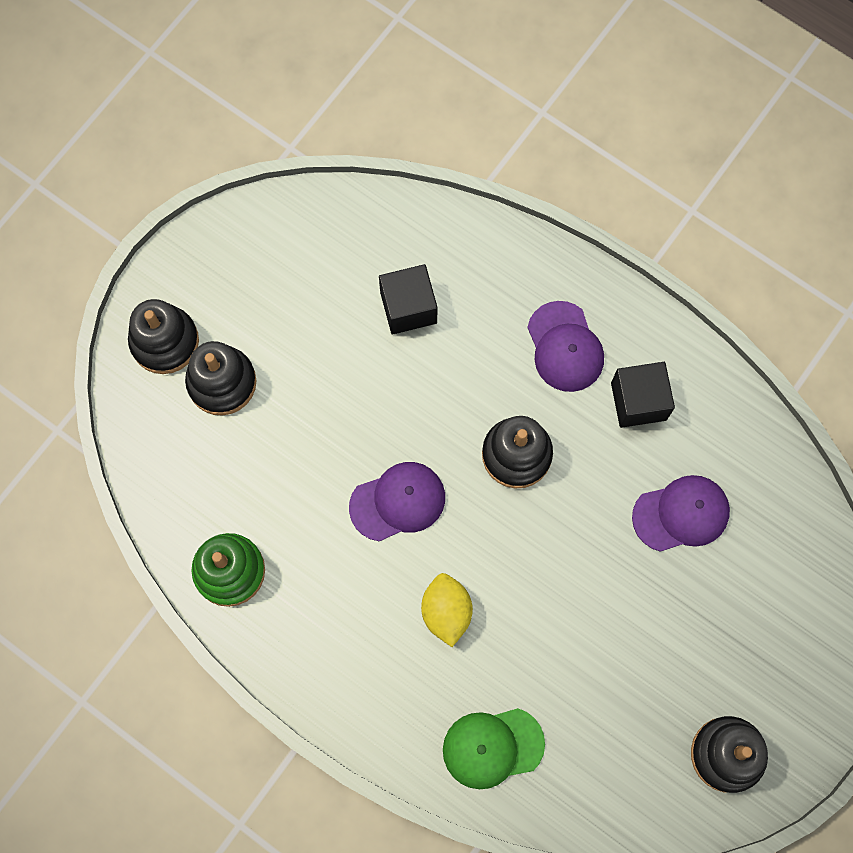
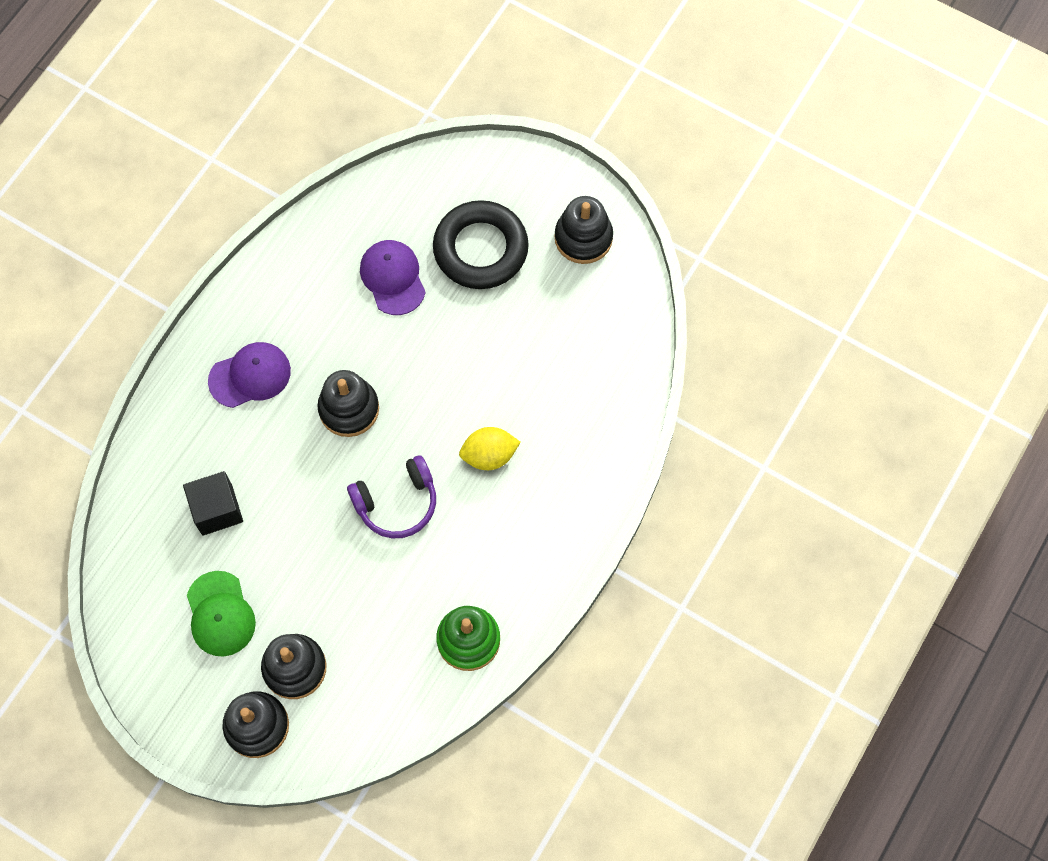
camera: 95 degrees left, 5 degrees down
purple cap [349,462,445,542] -> purple headphones [347,455,436,538]
green cap [443,708,545,789] -> green cap moved to [187,571,256,656]
black cube [611,362,675,428] -> none
none -> black ring [433,200,529,289]

